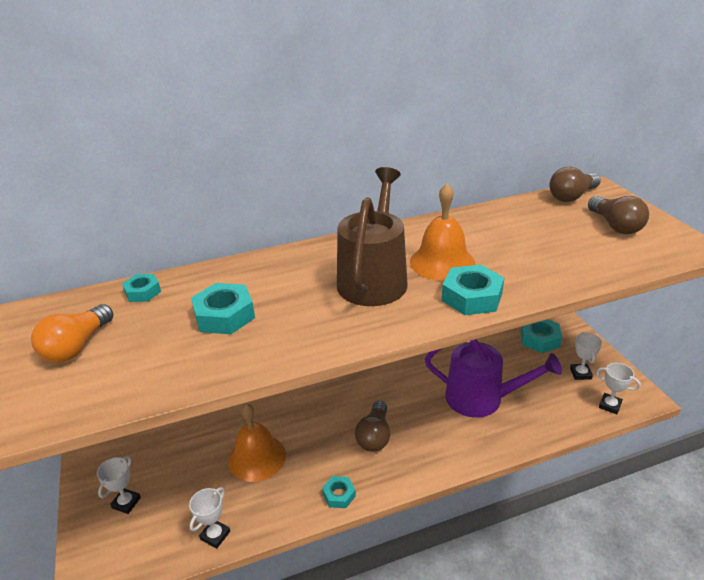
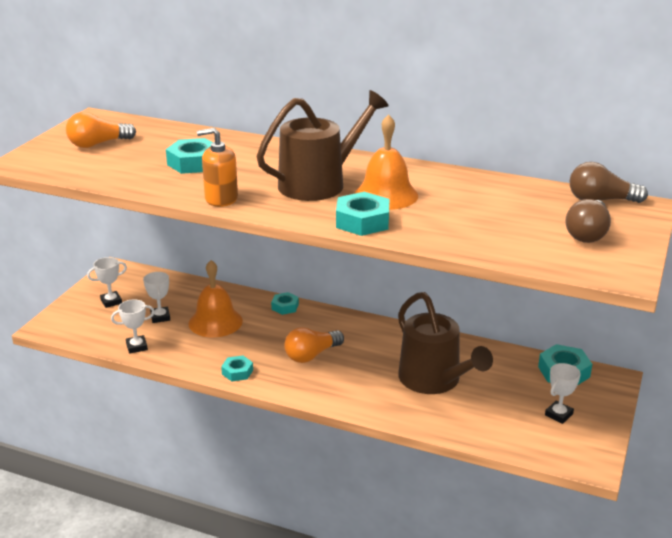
camera: 40 degrees right, 5 degrees down
turquoise nut [122,274,161,302] -> turquoise nut moved to [271,292,299,315]
brown light bulb [355,401,390,452] -> orange light bulb [284,327,344,363]
purple watering can [425,339,562,418] -> brown watering can [398,292,493,394]
white trophy [596,363,641,414] -> white trophy moved to [143,272,170,323]
none -> orange soap dispenser [197,128,238,207]

